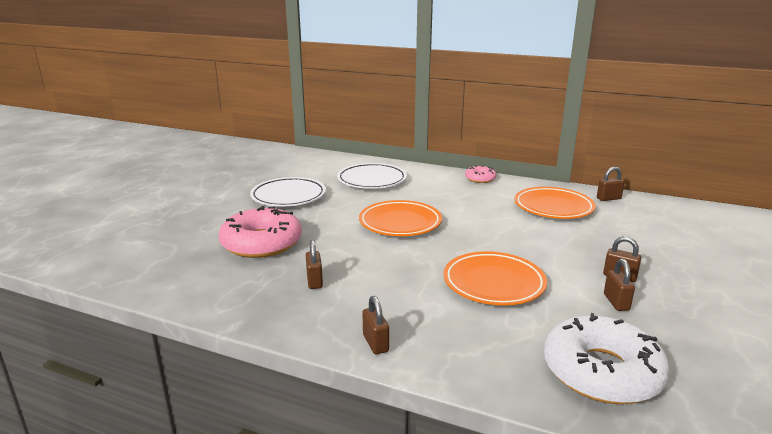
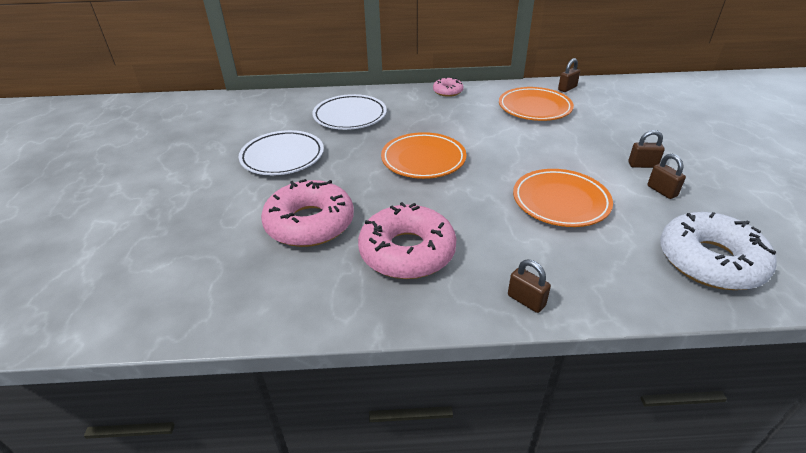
camera: 25 degrees left, 15 degrees up
brown padlock [306,240,323,289] -> pink donut [358,202,457,279]

